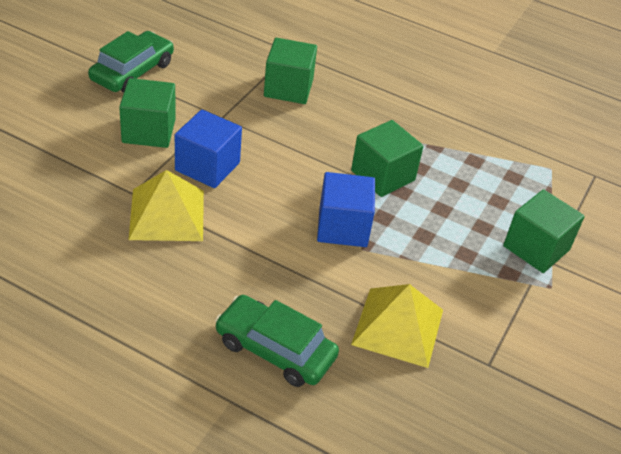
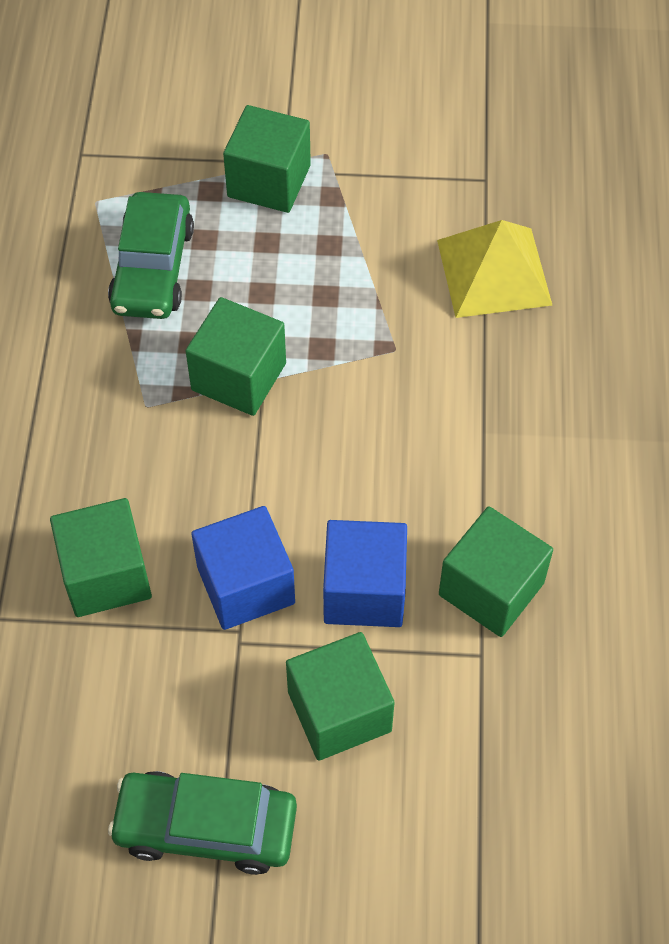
camera: 110 degrees left, 15 degrees up
yellow pyramid [129,170,204,241] -> green cube [439,506,553,637]
green car [215,295,339,387] -> green car moved to [108,192,194,319]
blue cube [317,172,375,247] -> blue cube moved to [191,506,295,630]

